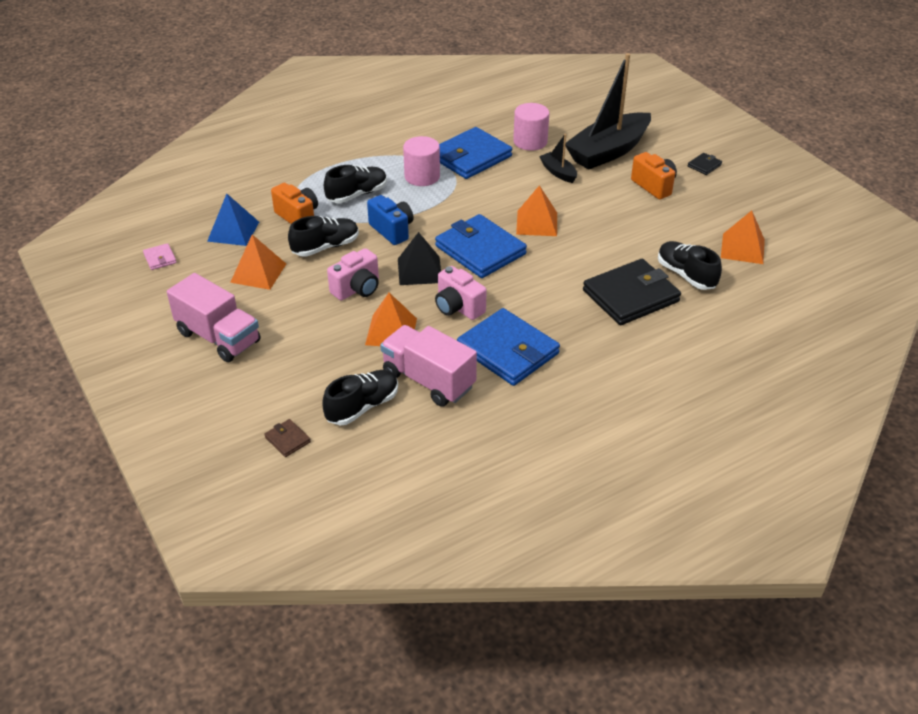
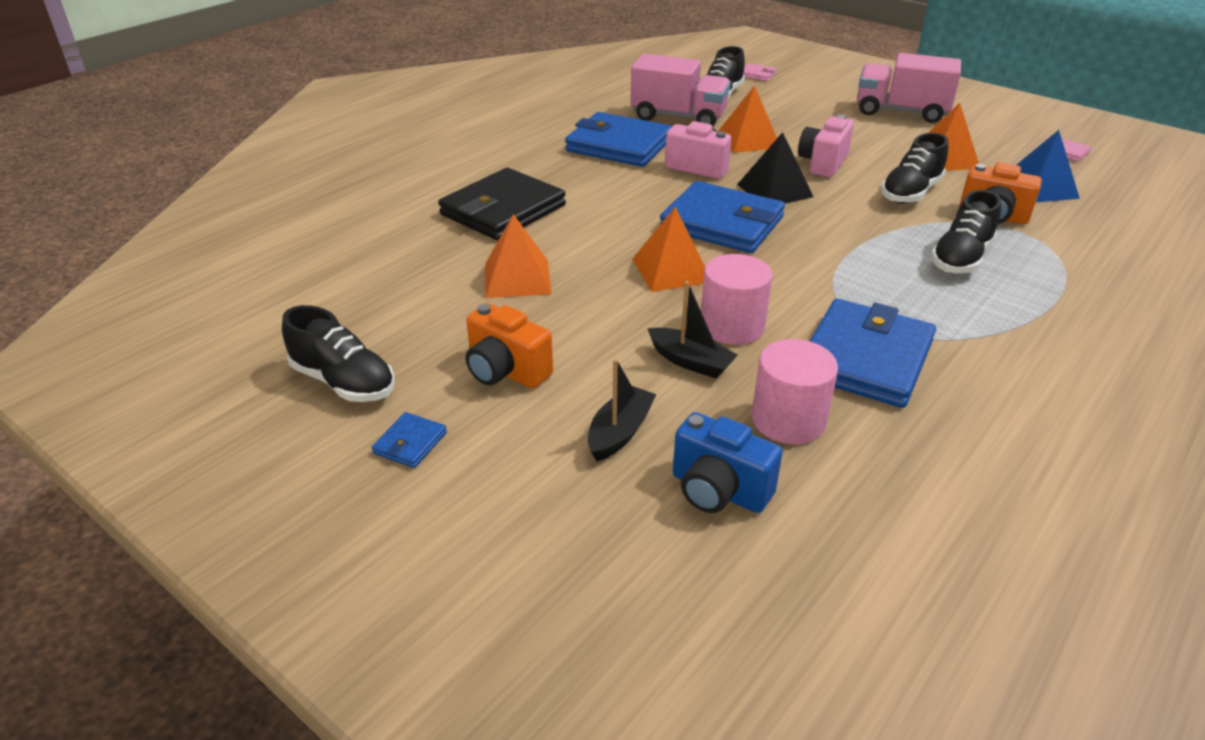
camera: 160 degrees right, 5 degrees down
brown wallet [264,419,311,457] -> pink wallet [743,63,777,81]
blue camera [367,195,414,245] -> blue camera moved to [673,412,783,513]
pink cylinder [403,136,440,186] -> pink cylinder moved to [701,254,773,345]
black boat [566,53,651,170] -> black boat [588,359,656,461], size x0.45
black shoe [658,241,722,290] -> black shoe moved to [282,305,395,402]
black wallet [688,153,722,175] -> blue wallet [372,412,447,468]
orange pyramid [721,210,765,264] -> orange pyramid moved to [485,214,551,298]

